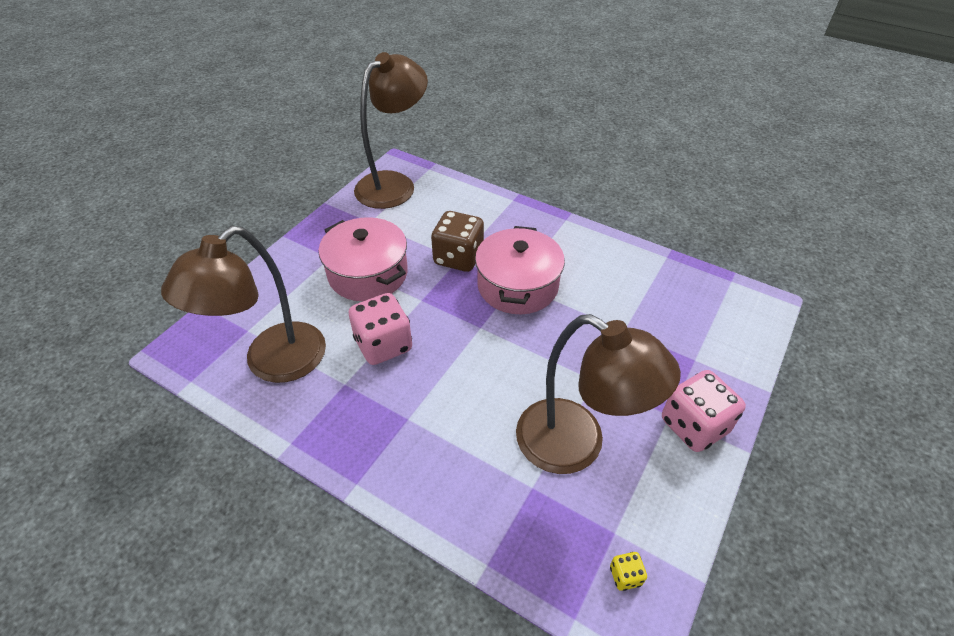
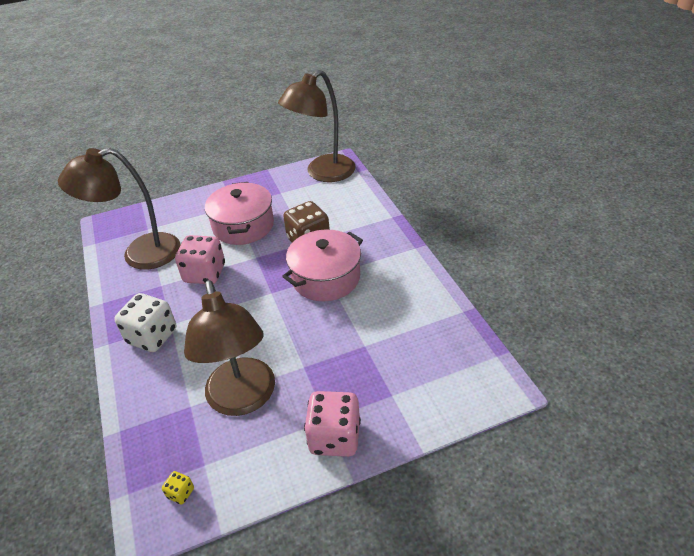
camera: 40 degrees right, 5 degrees down
brown lamp [354,52,428,209] -> brown lamp turned 150 degrees clockwise [278,70,355,182]
none -> white dice [114,293,176,352]

